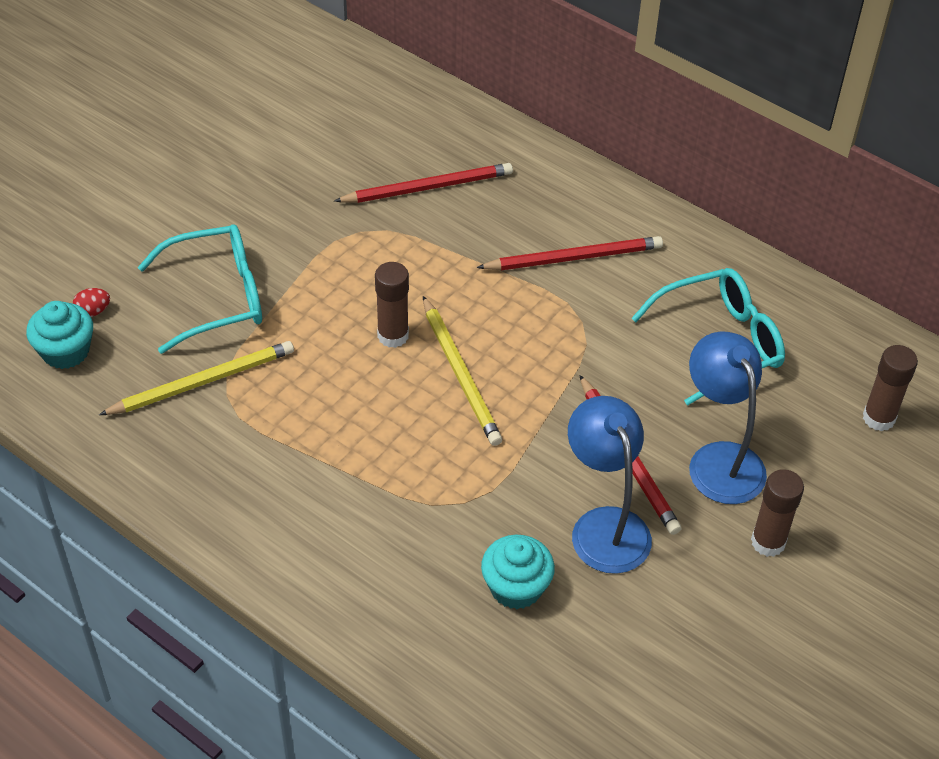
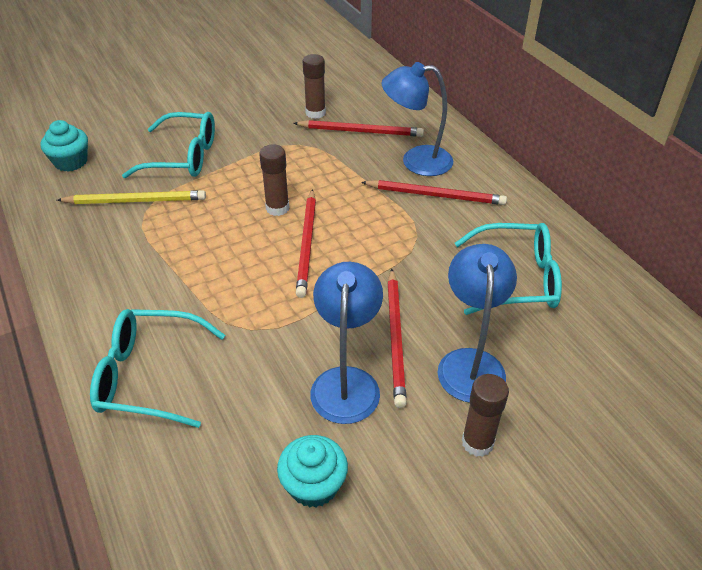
camera: 25 degrees right, 5 degrees down
red egg [73,288,110,317] -> none
yellow pencil [423,296,502,446] -> red pencil [296,189,316,298]
turquoise cupcake [481,535,555,609] -> turquoise cupcake moved to [277,435,348,507]
brown glue stick [863,345,918,431] -> brown glue stick moved to [303,54,326,119]
none -> turquoise glasses [90,309,225,428]
none -> blue lamp [382,62,453,176]

